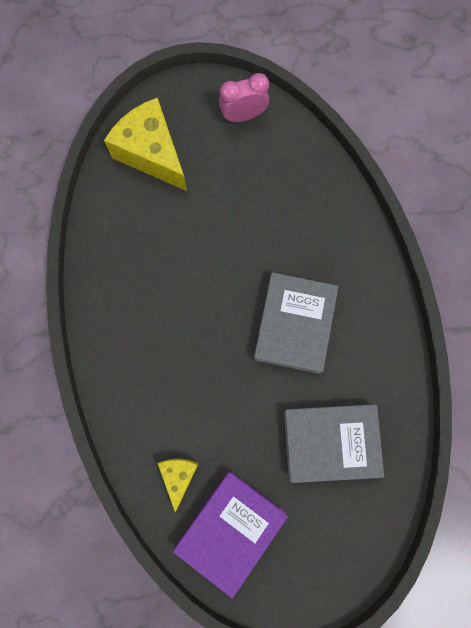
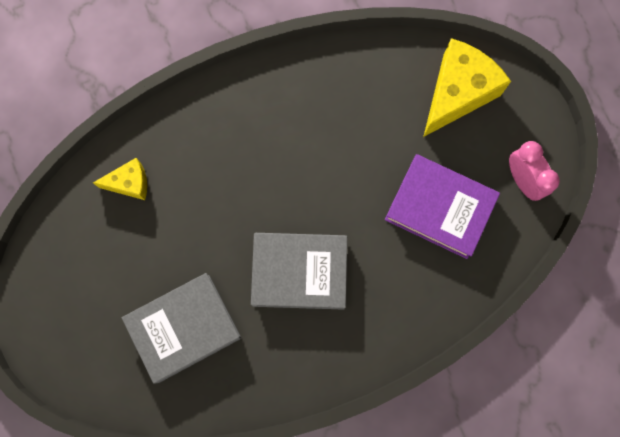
camera: 80 degrees right, 0 degrees up
purple book [173,471,288,598] -> purple book moved to [385,154,500,259]
grey book [284,404,384,483] -> grey book turned 75 degrees clockwise [122,273,241,384]

